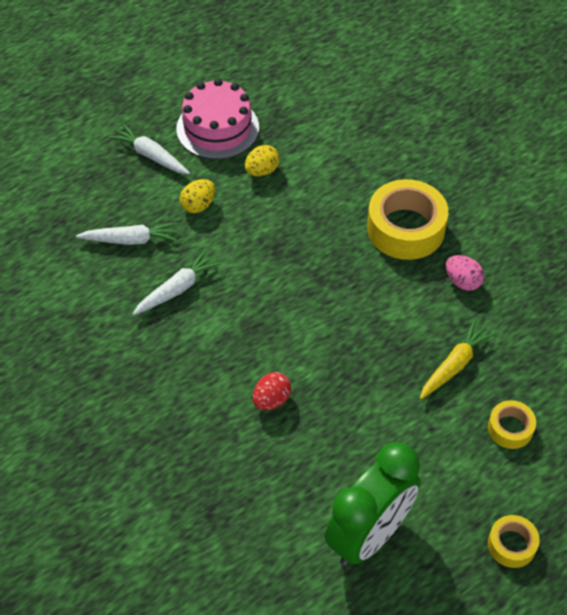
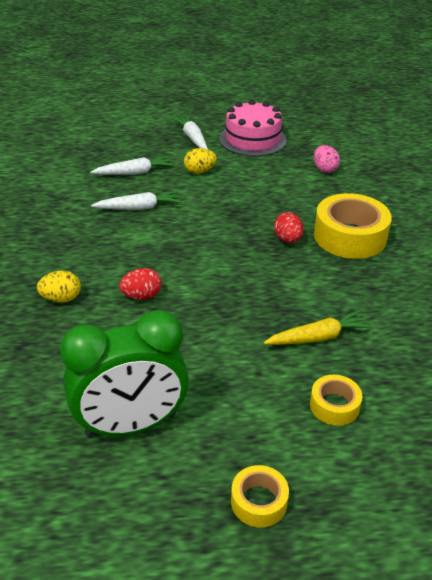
camera: 30 degrees right, 15 degrees down
white carrot [76,222,178,245] -> white carrot turned 45 degrees counterclockwise [91,156,174,175]
yellow egg [245,145,279,176] -> yellow egg moved to [37,271,81,303]
pink egg [446,255,484,291] -> pink egg moved to [314,145,340,173]
none -> red egg [274,212,304,243]

